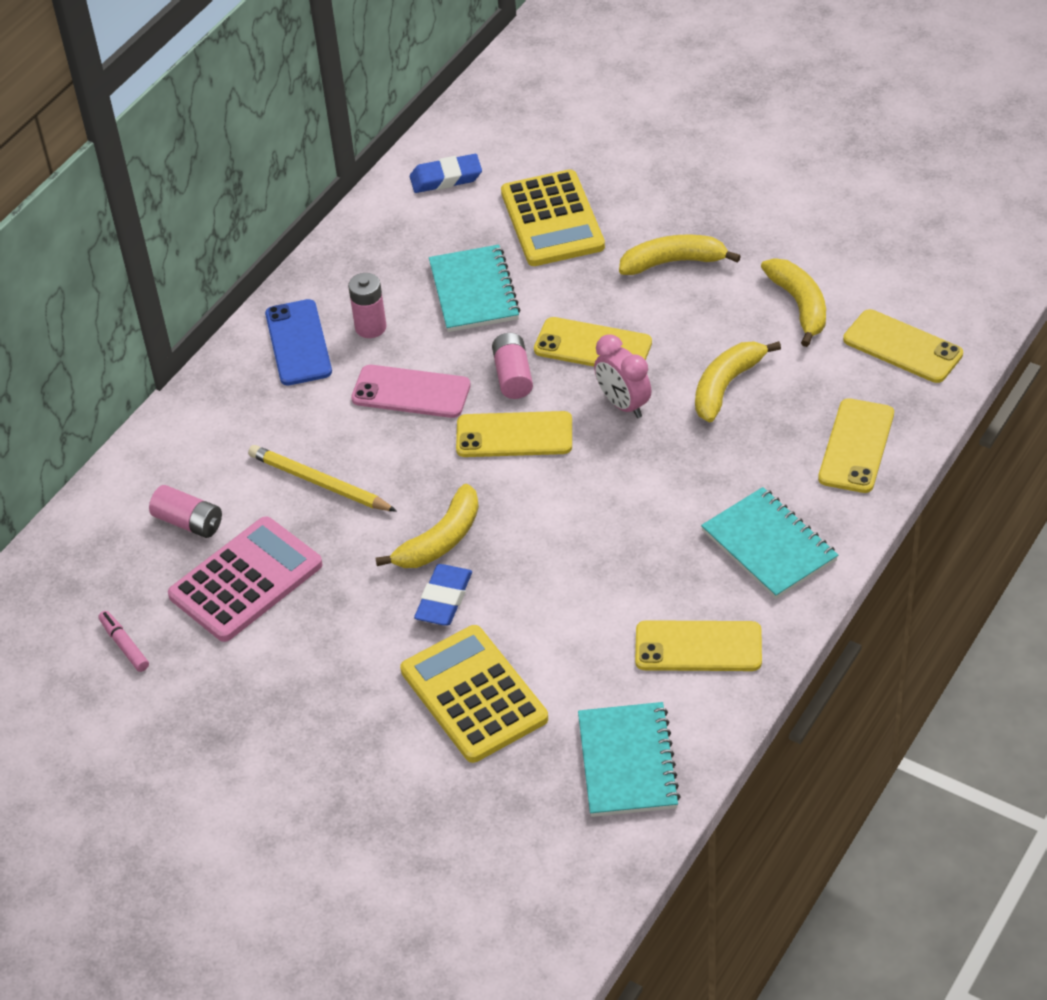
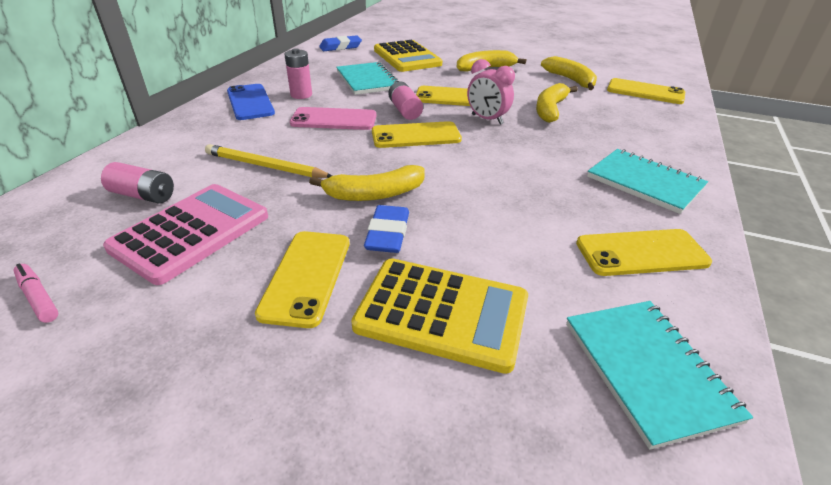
camera: 15 degrees left, 10 degrees down
yellow banana [375,484,479,568] -> yellow banana turned 45 degrees clockwise [309,165,425,201]
yellow calculator [400,625,548,763] -> yellow calculator turned 150 degrees clockwise [351,258,528,374]
yellow phone [818,398,894,493] -> yellow phone moved to [255,231,350,328]

